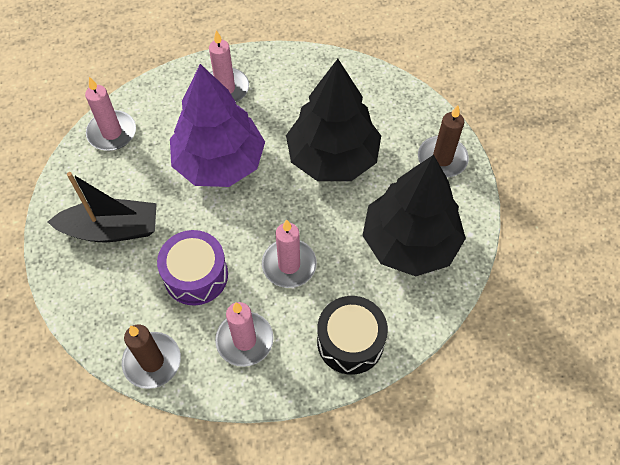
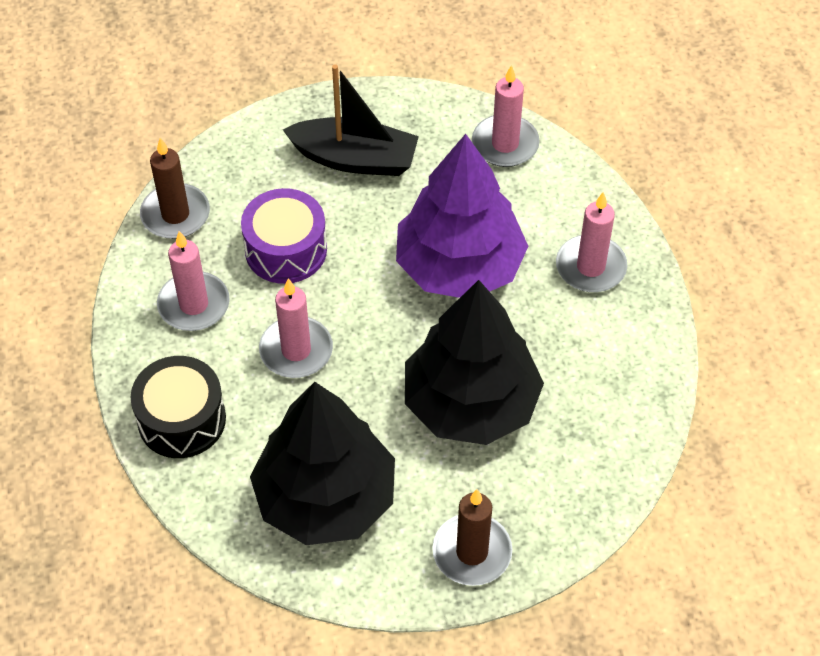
camera: 90 degrees right, 5 degrees down
black boat [48,172,157,242] -> black boat turned 75 degrees counterclockwise [283,64,419,176]

